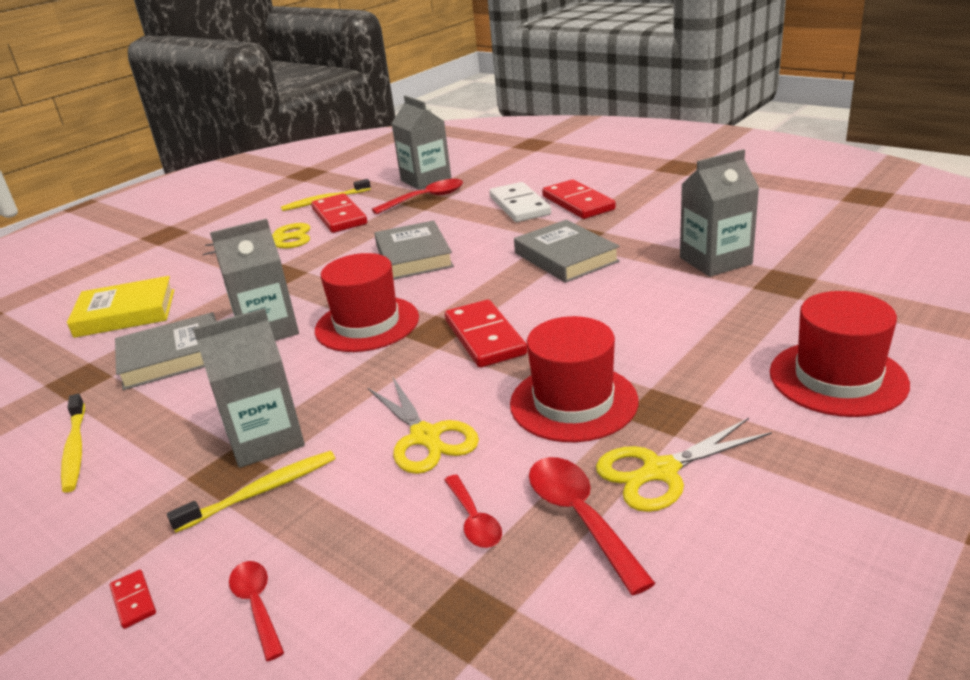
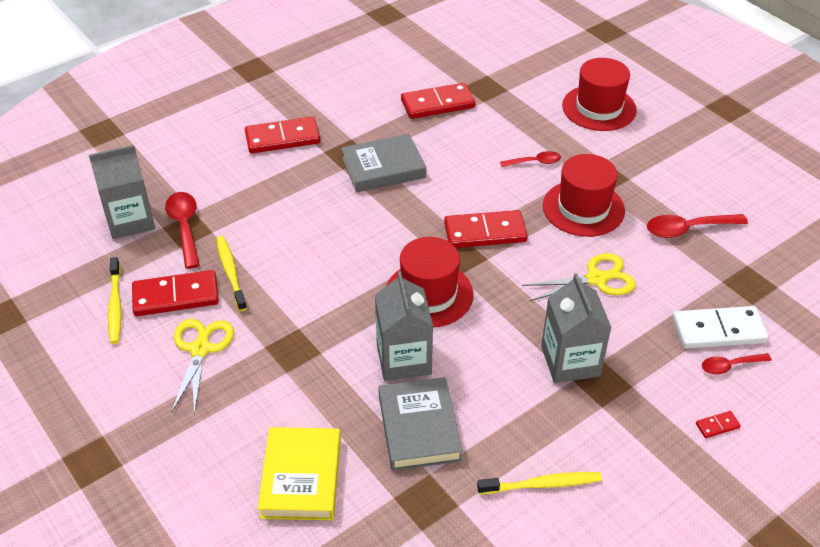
camera: 80 degrees left, 15 degrees up
yellow toothbrush [167,451,335,533] -> yellow toothbrush moved to [216,236,247,311]
grey book [374,220,454,280] -> none
red spoon [444,474,502,548] -> red spoon moved to [500,151,561,167]
white domino [489,182,551,222] -> white domino moved to [673,306,769,349]
yellow scissors [596,418,772,512] -> none
grey carton [680,149,759,277] -> red domino [401,83,476,119]

